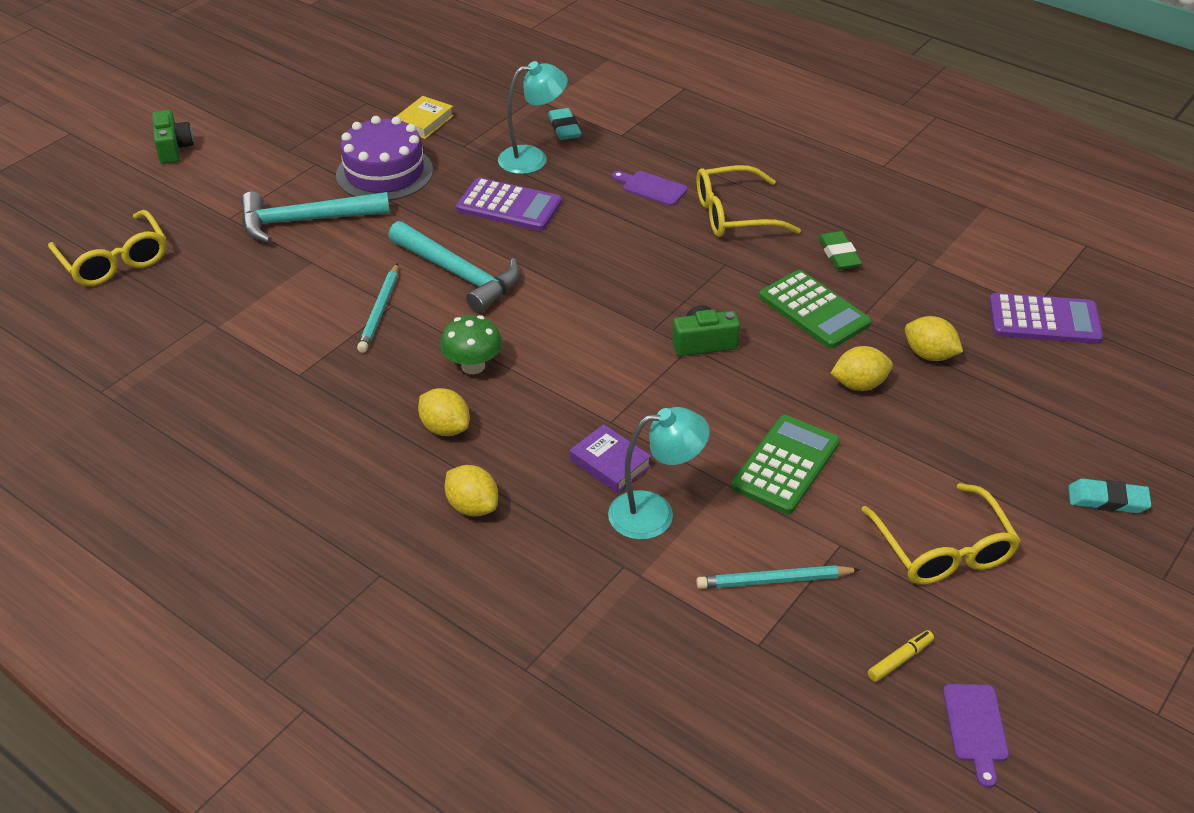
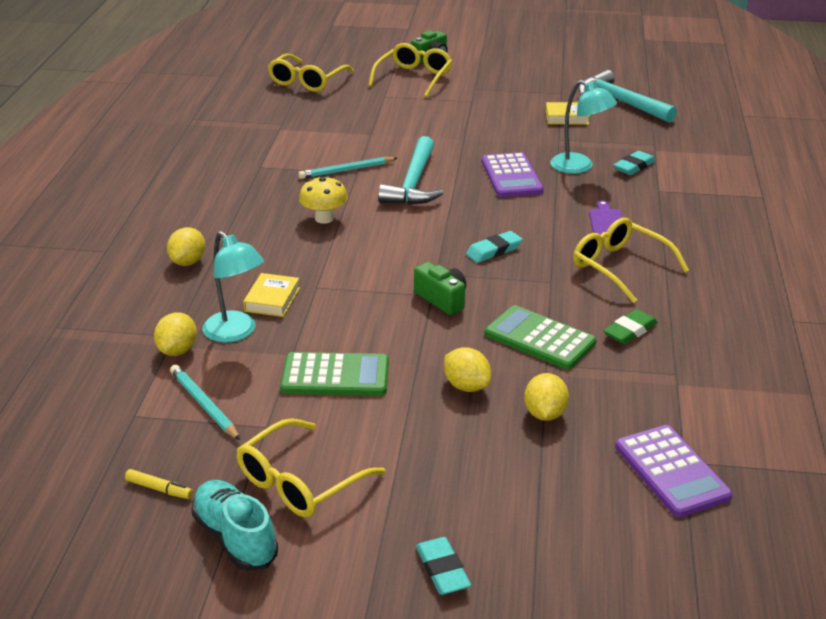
camera: 60 degrees right, 10 degrees down
turquoise hammer [241,191,390,243] -> turquoise hammer moved to [578,70,677,123]
purple cake [336,116,433,201] -> none
yellow lemon [418,388,469,436] -> yellow lemon moved to [154,312,197,356]
green mushroom [440,315,502,374] -> yellow mushroom [299,176,348,224]
purple book [570,424,651,493] -> yellow book [243,273,300,317]
green calculator [759,270,872,349] -> green calculator turned 105 degrees clockwise [485,305,596,369]
purple cutting board [943,684,1009,788] -> none
none -> turquoise shoe [192,480,278,571]
none -> yellow glasses [368,43,452,97]
none -> turquoise eraser [466,231,522,263]

